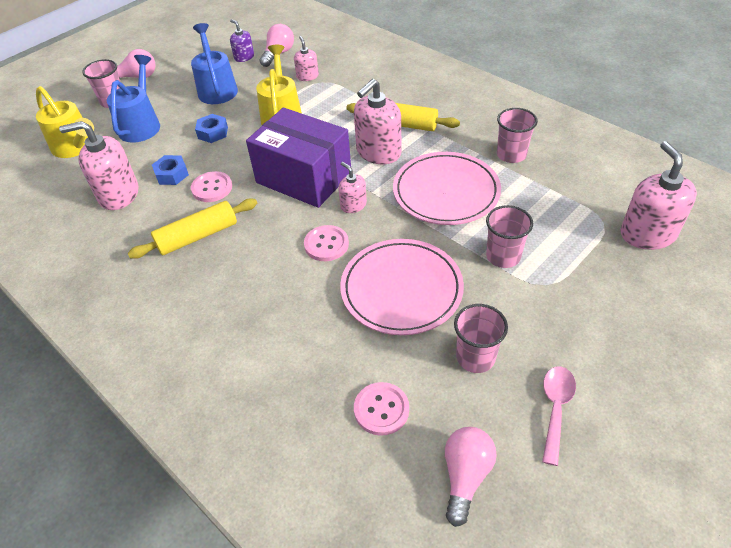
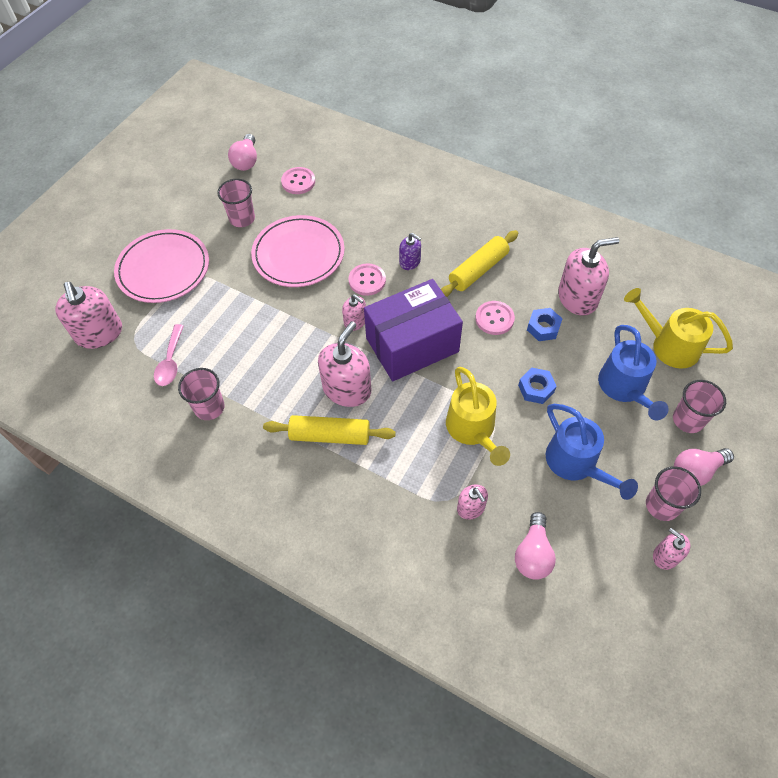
camera: 165 degrees right, 10 degrees up
purple soap dispenser [230,19,254,62] -> purple soap dispenser moved to [399,233,421,270]
purple box [246,108,351,208] -> purple box turned 45 degrees counterclockwise [364,279,463,381]
pink plate [393,152,501,225] -> pink plate moved to [114,229,209,303]
pink cup [486,205,533,268] -> pink cup moved to [646,466,701,521]
pink spoon [542,366,576,466] -> pink spoon moved to [154,324,184,386]
none -> pink soap dispenser [653,528,691,570]

